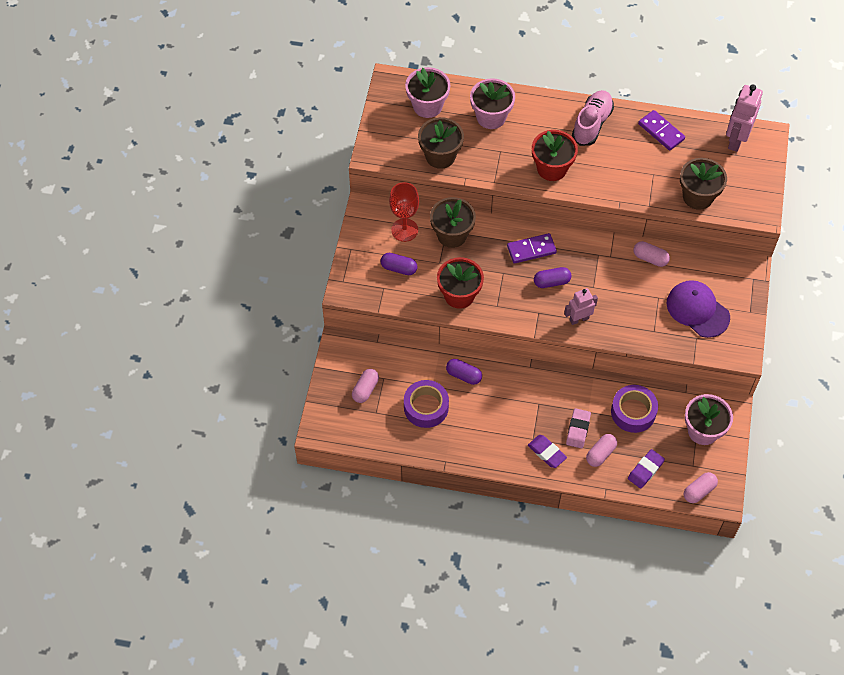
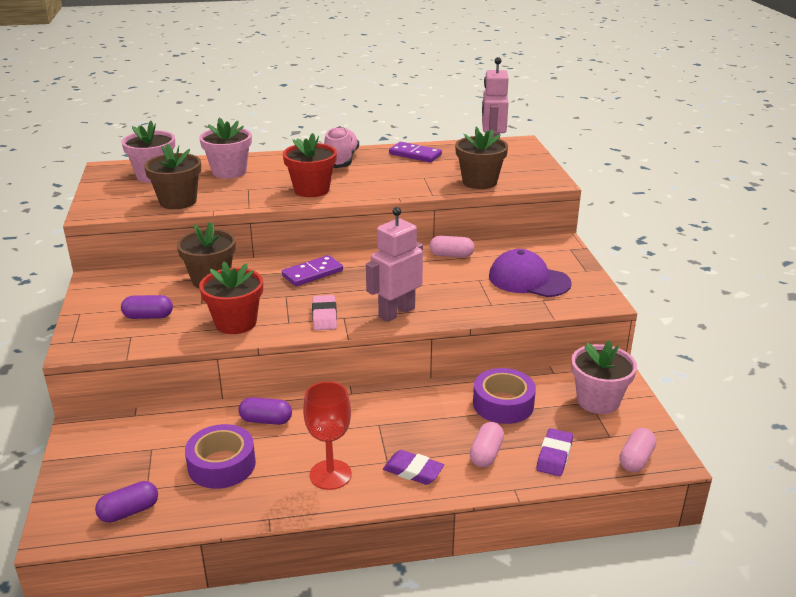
camera: 20 degrees left, 30 degrees down
pink capsule [352,369,379,403] -> none
red goblet [389,182,419,242] -> red goblet moved to [303,381,352,490]
purple capsule [534,267,571,288] -> purple capsule moved to [95,481,158,523]
pink robot [564,288,598,325] -> pink robot [366,207,423,322], size x1.56
pink eraser [566,408,591,448] -> pink eraser moved to [312,295,337,330]

